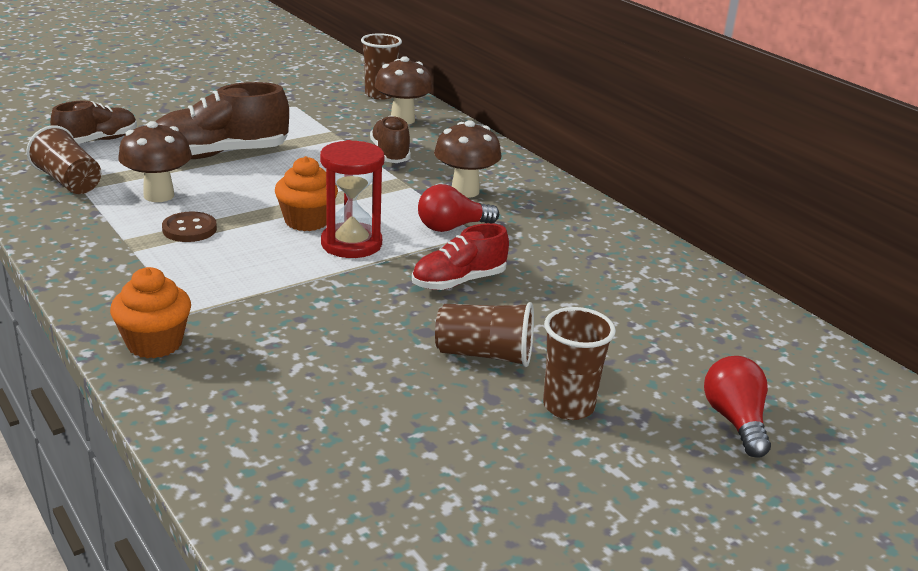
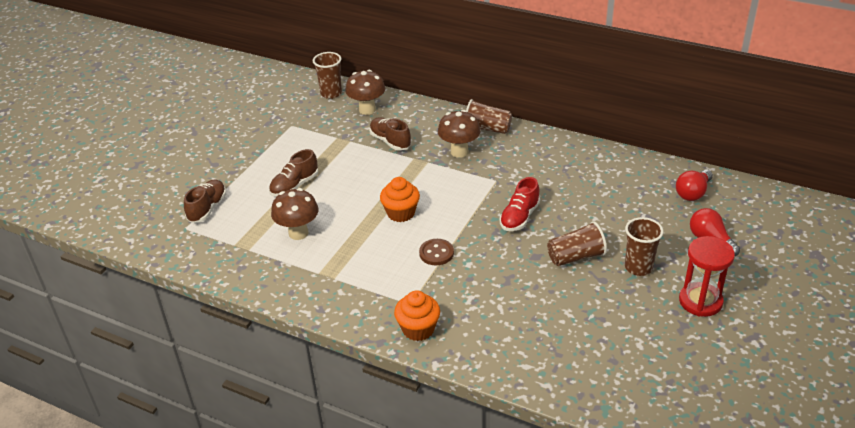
camera: 25 degrees left, 10 degrees up
brown cup [26,125,101,194] -> brown cup moved to [466,99,512,134]
brown shoe [155,82,289,159] -> brown shoe [269,149,318,197], size x0.63
brown button [162,211,217,242] -> brown button moved to [419,239,454,265]
red hourglass [320,140,384,258] -> red hourglass moved to [679,236,735,317]
red light bulb [418,184,499,232] -> red light bulb moved to [676,169,713,201]

